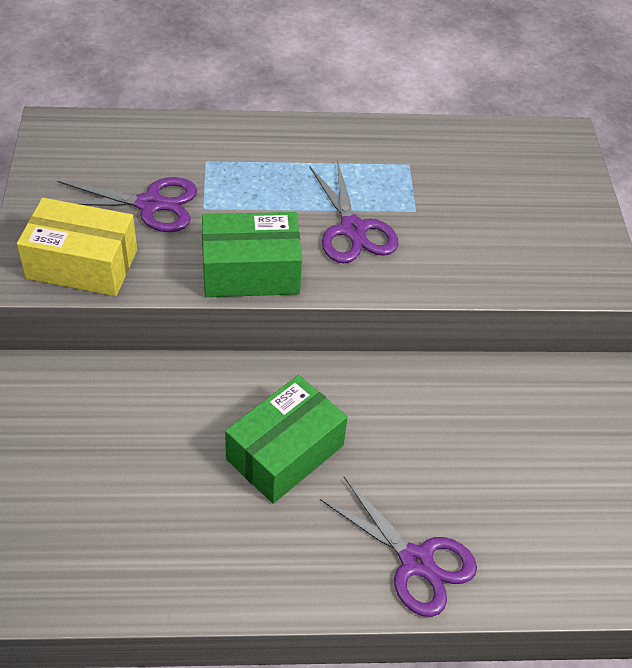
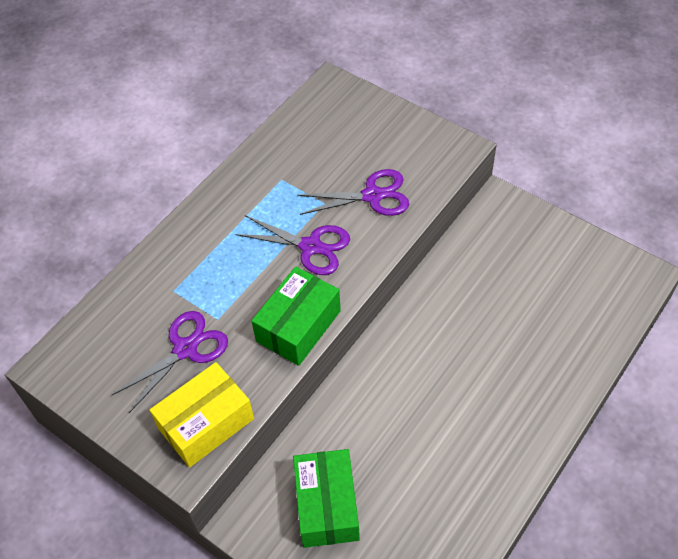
camera: 45 degrees left, 5 degrees up
green box [225,375,348,504] -> green box moved to [293,449,360,548]
purple scissors [320,477,477,617] -> purple scissors moved to [297,169,409,216]

